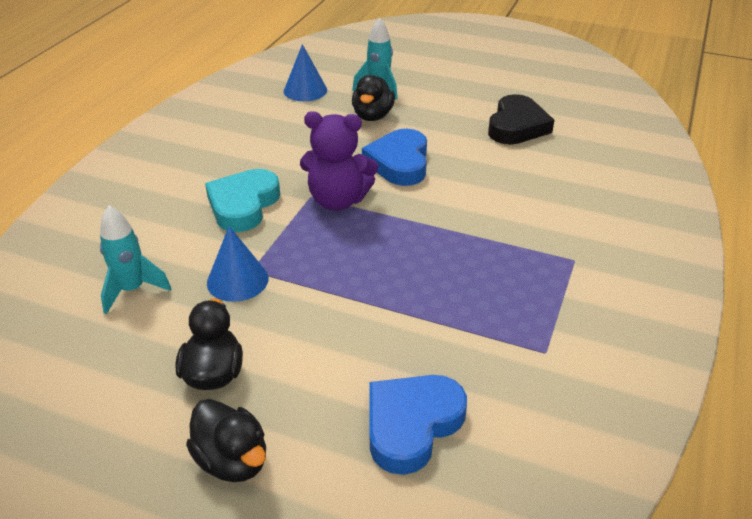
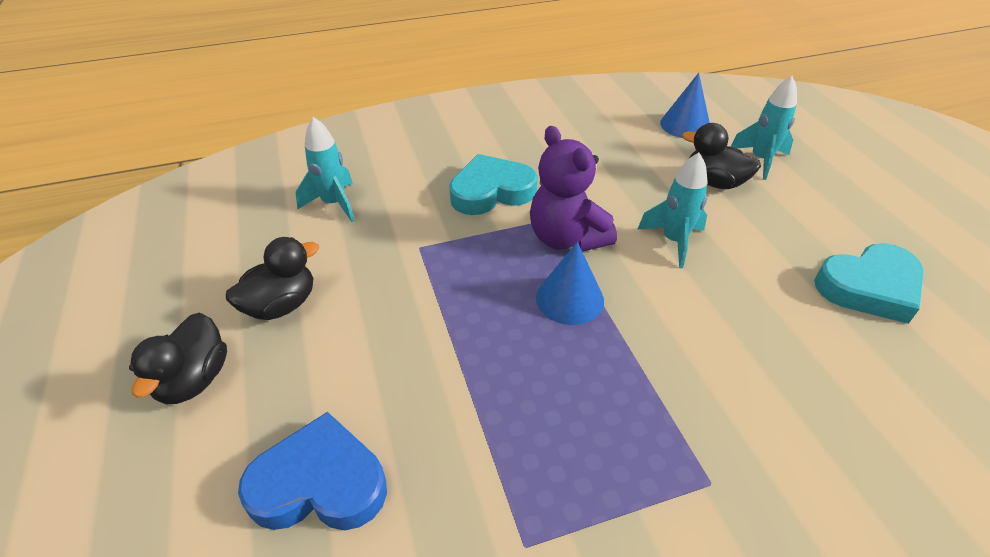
camera: 50 degrees right, 5 degrees up
blue cone [207,226,268,302] -> blue cone moved to [536,242,604,325]
black duck [352,75,395,121] -> black duck turned 60 degrees clockwise [682,123,761,189]
blue heart [362,129,427,186] -> turquoise rocket [637,152,708,268]
black heart [488,94,554,144] -> turquoise heart [814,243,924,324]

